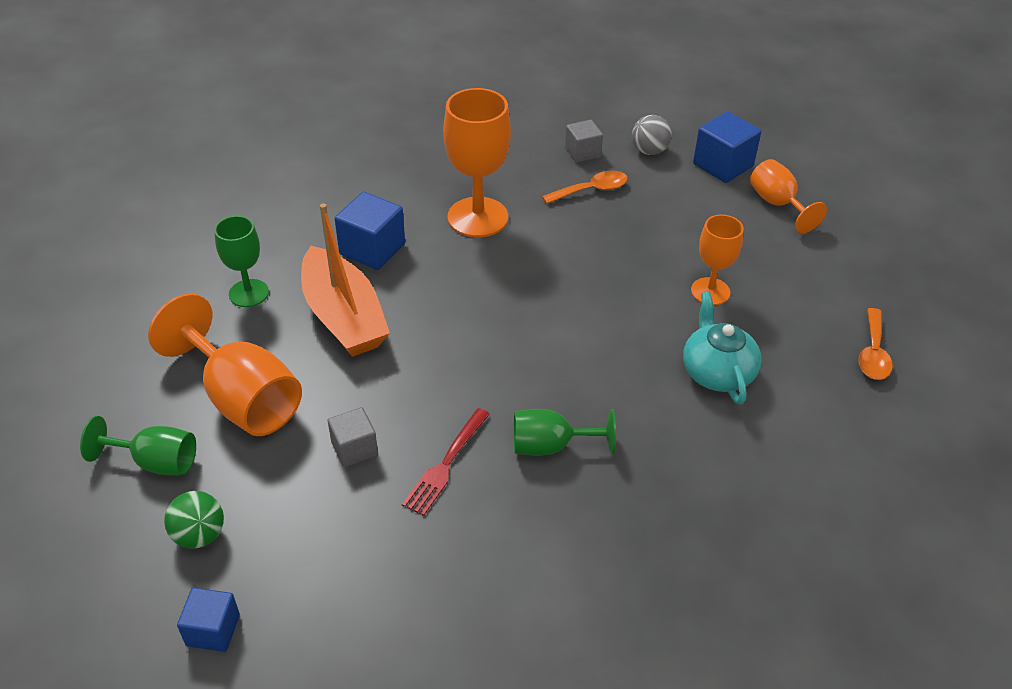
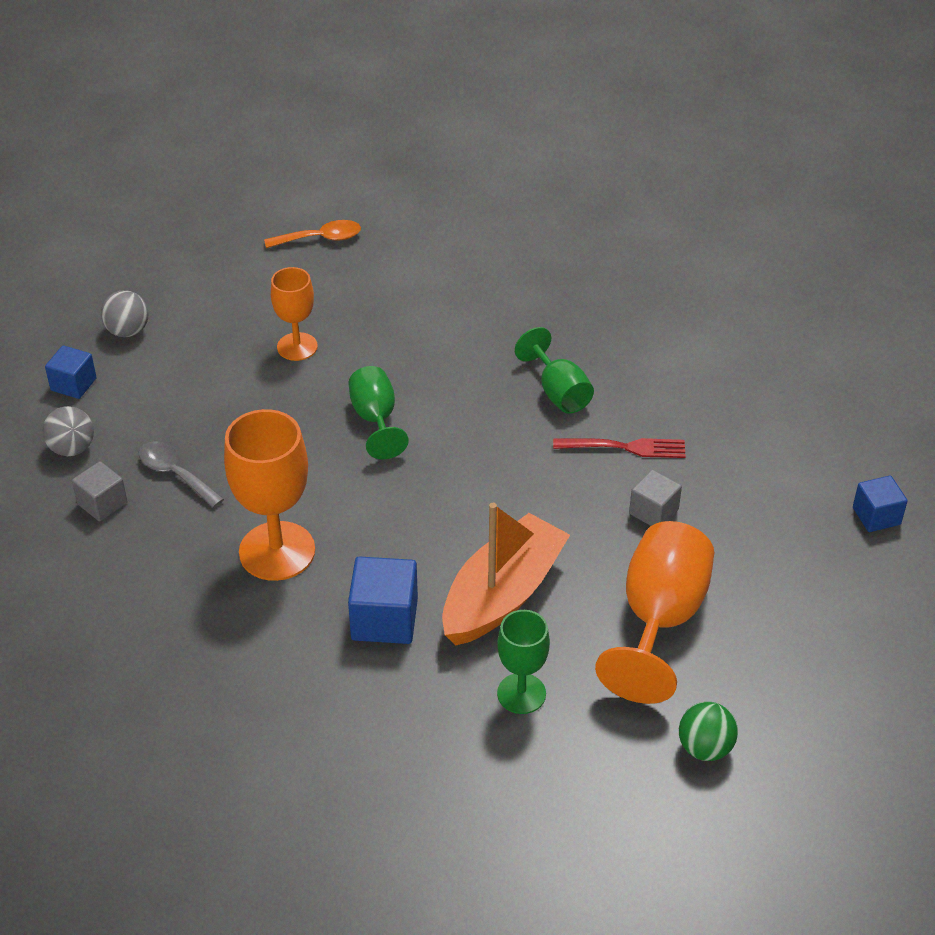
camera: 115 degrees left, 0 degrees up
green goblet [80,416,196,476] -> green goblet moved to [348,366,409,459]
green ball [164,491,224,548] -> green ball moved to [679,702,738,761]
orange spoon [542,171,628,204] -> grey spoon [139,441,224,508]
turquoise teapot [683,292,761,405] -> none
blue cube [693,111,761,183] -> blue cube [45,345,97,399], size x0.64
orange goblet [750,159,827,233] -> grey ball [101,290,149,337]

